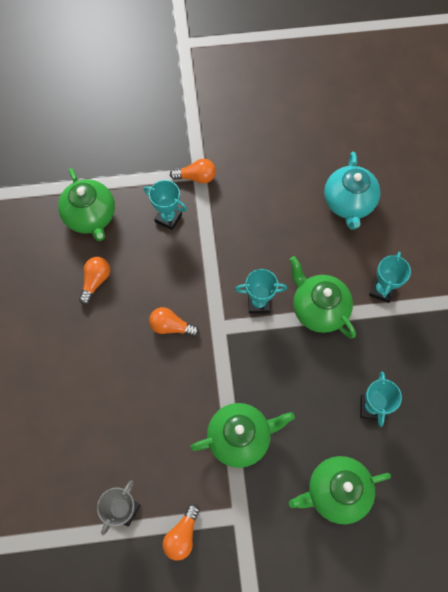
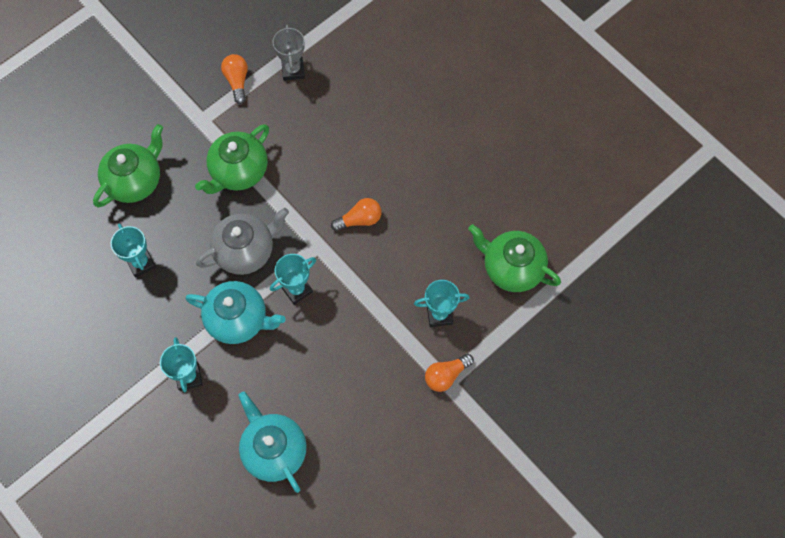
camera: 145 degrees right, 0 degrees up
orange light bulb [79,257,110,305] -> none
green teapot [289,256,356,338] -> turquoise teapot [185,281,285,344]
none -> grey teapot [196,208,289,275]

